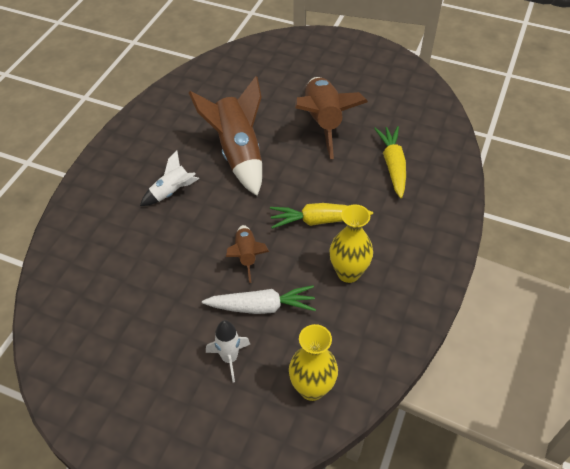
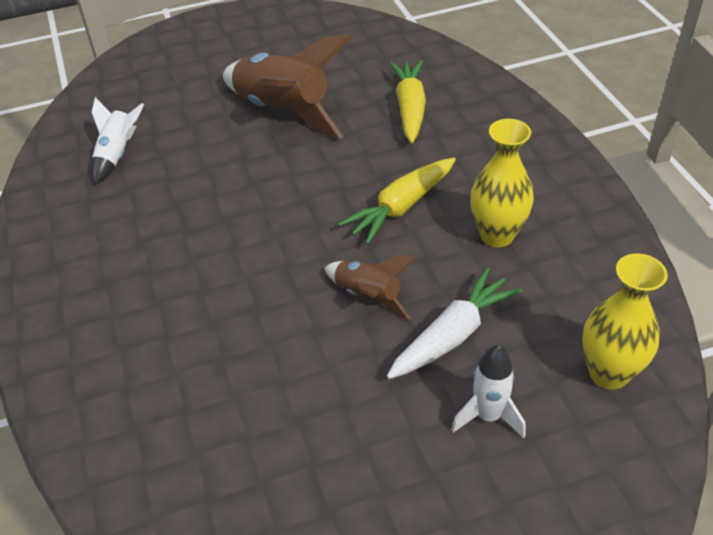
camera: 40 degrees left, 5 degrees down
white rocket [140,150,199,206] -> white rocket moved to [91,97,144,184]
brown rocket [189,76,262,196] -> none
yellow carrot [374,126,406,198] -> yellow carrot turned 45 degrees clockwise [389,60,426,143]

